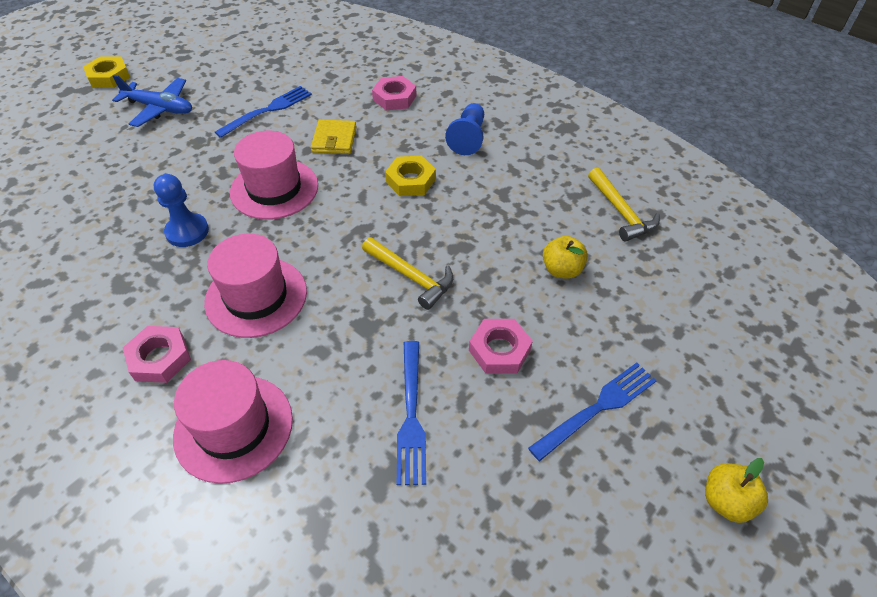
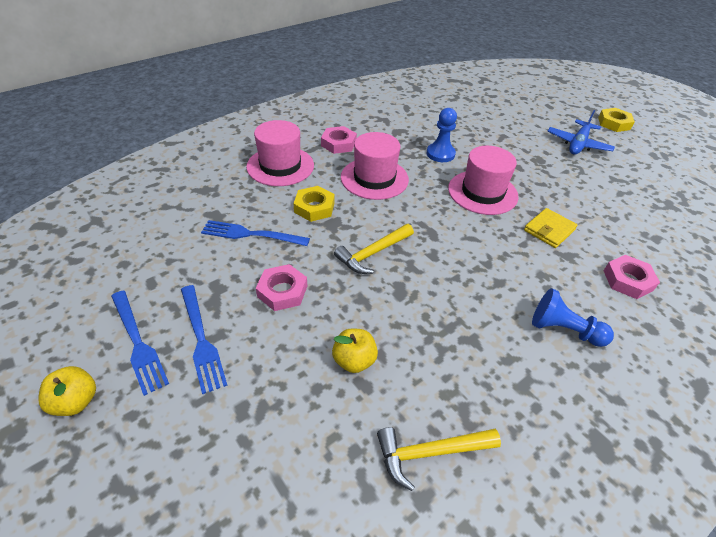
camera: 100 degrees right, 5 degrees down
blue fork [215,86,312,138] -> blue fork moved to [111,291,169,396]
yellow wallet [311,120,357,154] -> yellow wallet turned 60 degrees counterclockwise [524,208,578,248]
yellow nut [385,156,436,196] -> yellow nut moved to [293,186,335,222]

